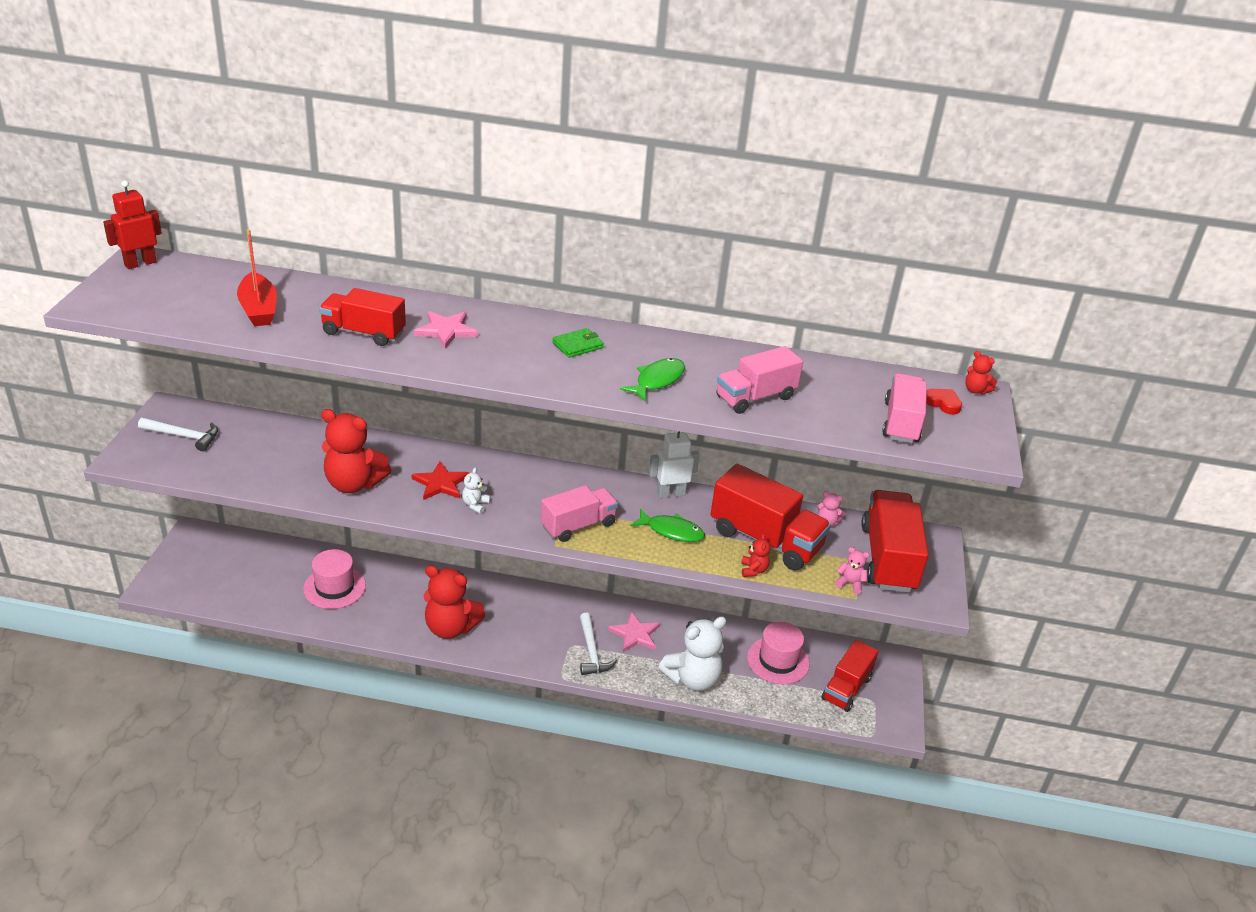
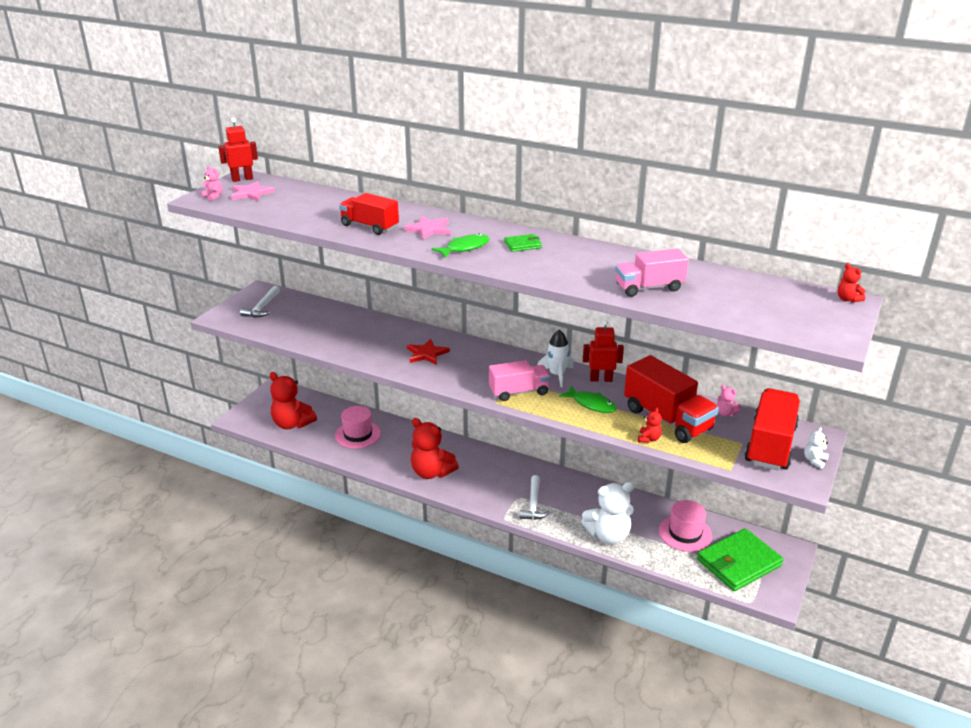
camera: 20 degrees right, 5 degrees down
white hammer [138,418,218,451] -> white hammer turned 75 degrees clockwise [240,286,280,318]
red boat [237,229,277,326] -> none
red teddy bear [321,409,391,493] -> red teddy bear moved to [270,372,317,429]
white teddy bear [462,468,490,514] -> white teddy bear moved to [804,427,829,469]
pink star [608,612,660,652] -> pink star moved to [231,181,275,201]
green fish [620,358,685,401] -> green fish moved to [431,233,490,258]
white robot [649,432,699,498] -> red robot [583,320,624,382]
red truck [821,640,879,712] -> green wallet [697,528,784,591]
pink teddy bear [835,547,870,594] -> pink teddy bear moved to [201,166,222,201]
pink truck [882,373,927,443] -> none
red heart [926,389,962,415] -> none
none -> white rocket [538,329,574,387]

